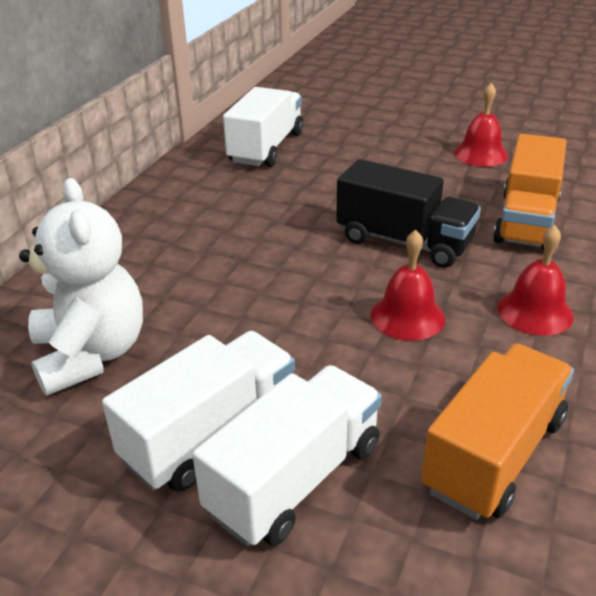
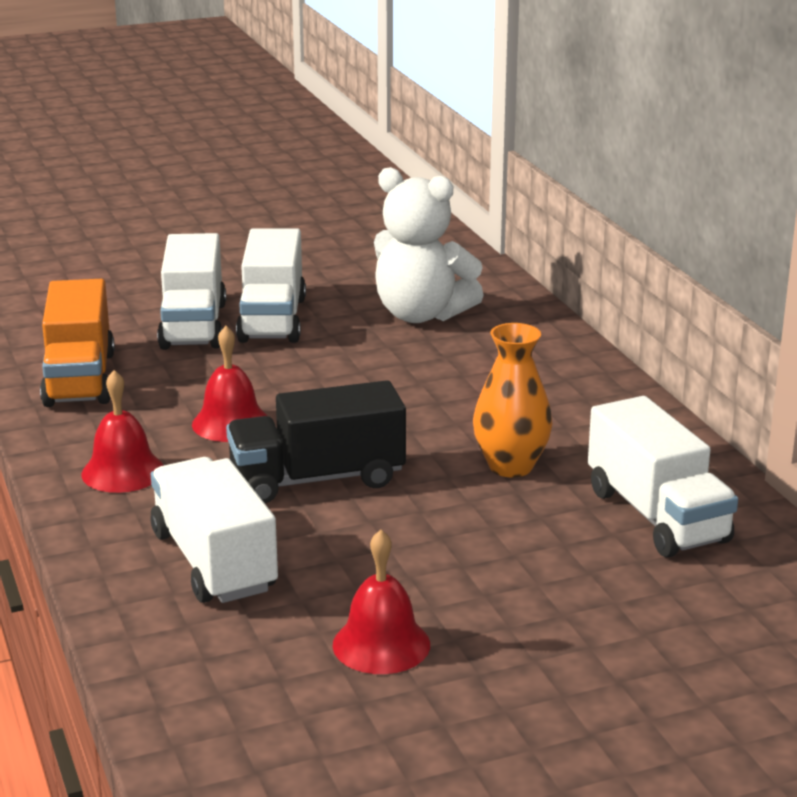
camera: 135 degrees right, 10 degrees down
orange truck [493,134,566,250] -> white truck [150,457,278,603]
none -> orange vase [473,323,552,477]

